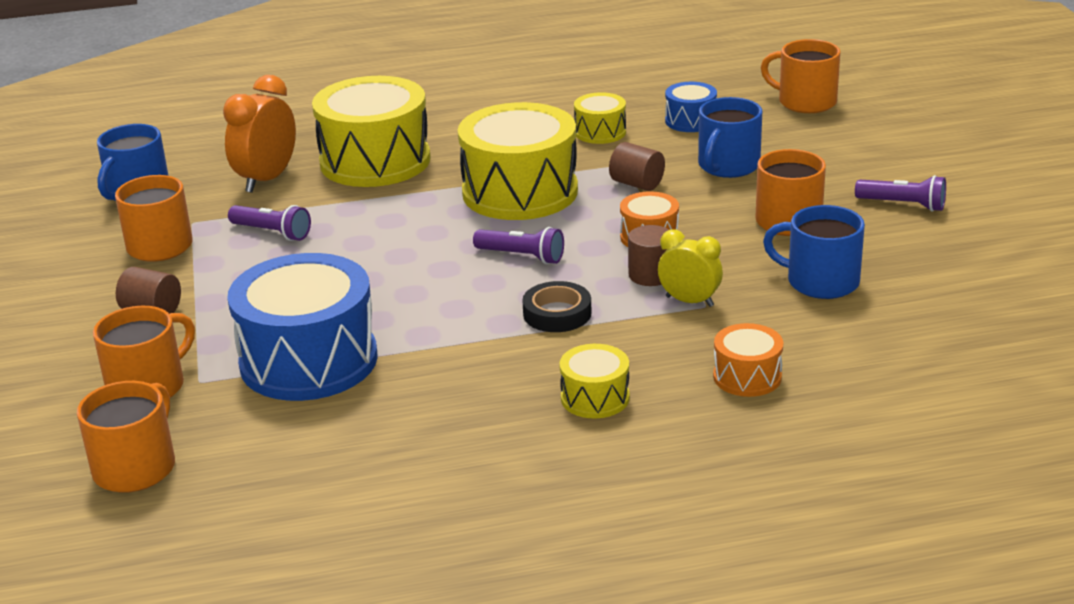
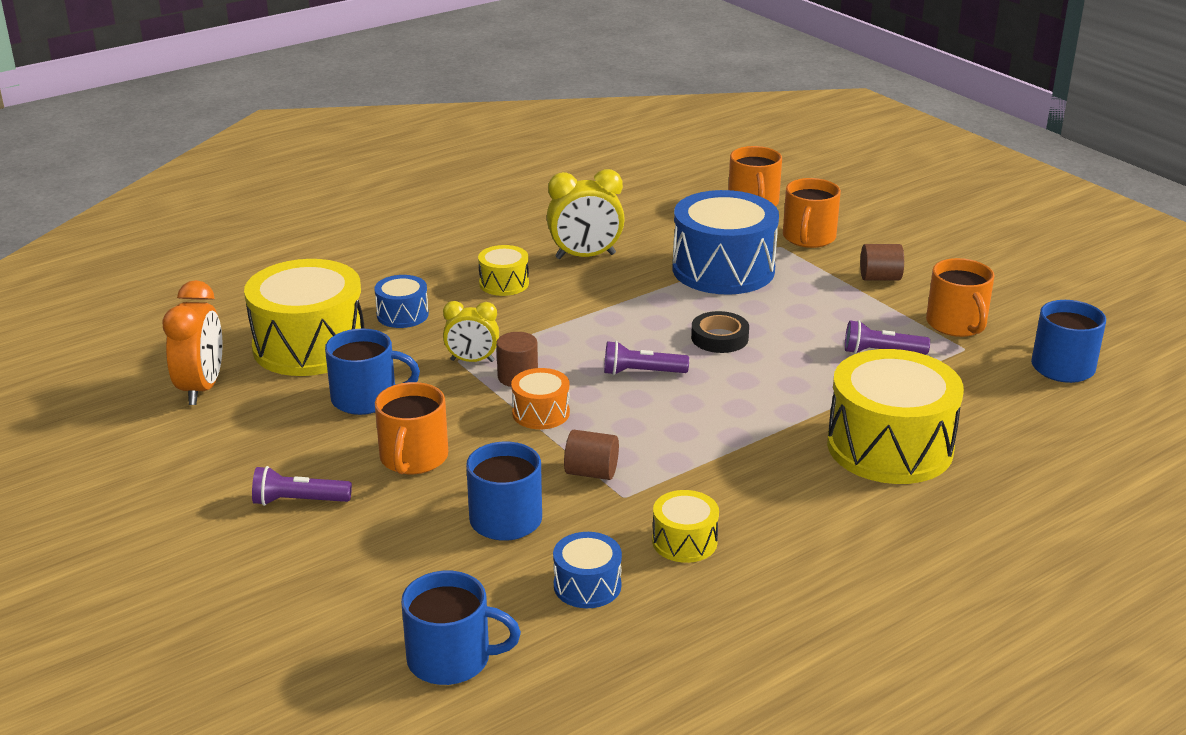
camera: 155 degrees right, 0 degrees up
orange clock [223,75,296,193] -> orange clock moved to [162,280,223,405]
yellow drum [458,102,578,220] -> yellow drum moved to [244,259,364,376]
black tape [522,281,592,332] -> black tape moved to [691,311,749,353]
orange drum [713,323,783,397] -> blue drum [374,275,429,328]
orange mug [761,39,840,113] -> blue mug [401,571,521,685]
none -> yellow clock [547,169,625,259]

